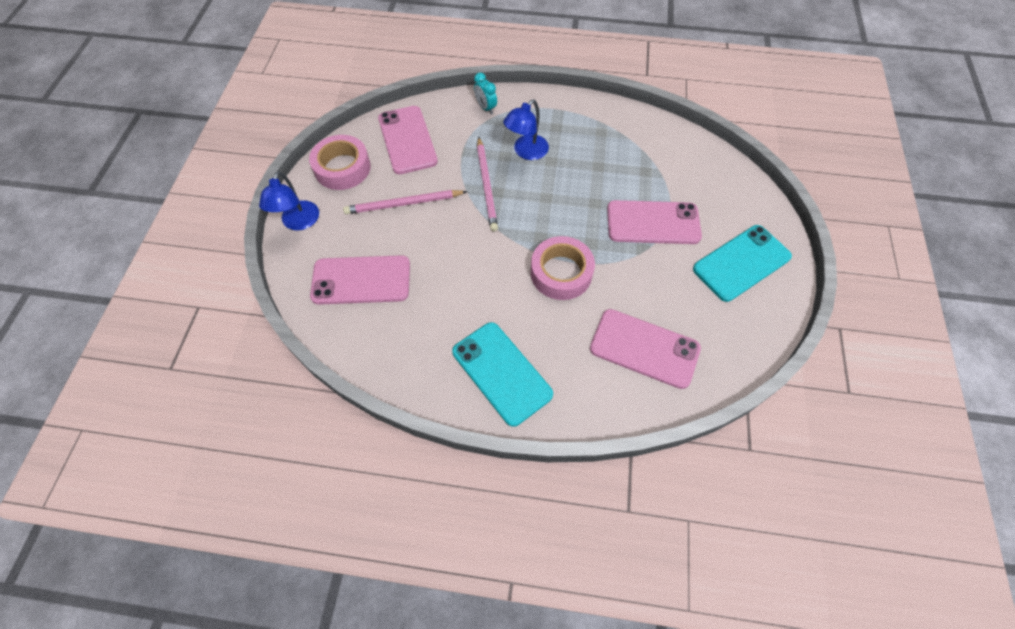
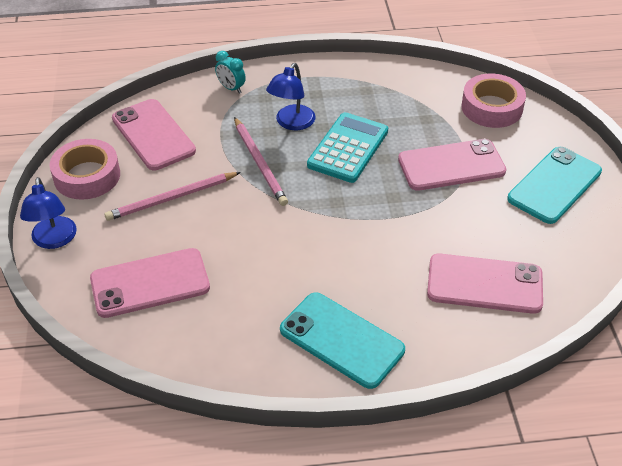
camera: 15 degrees left, 15 degrees down
pink tape [531,236,595,300] -> pink tape moved to [461,74,526,128]
none -> turquoise calculator [307,112,388,183]

